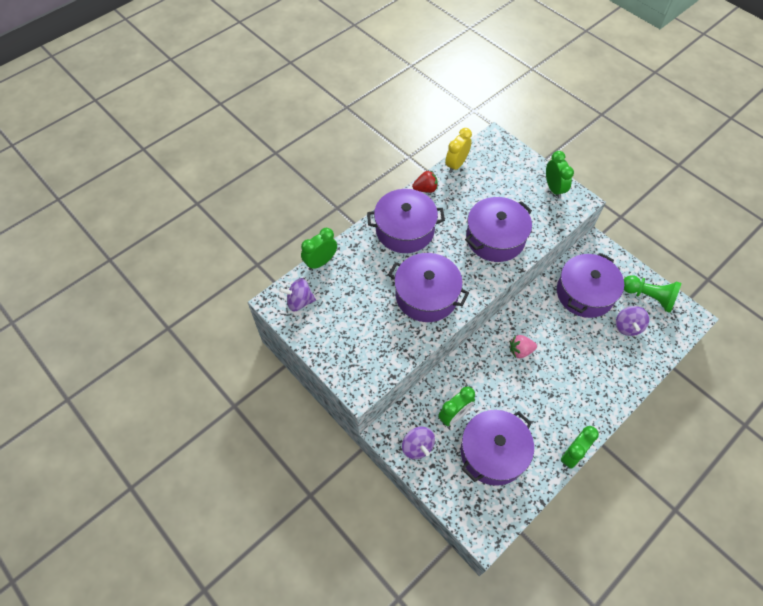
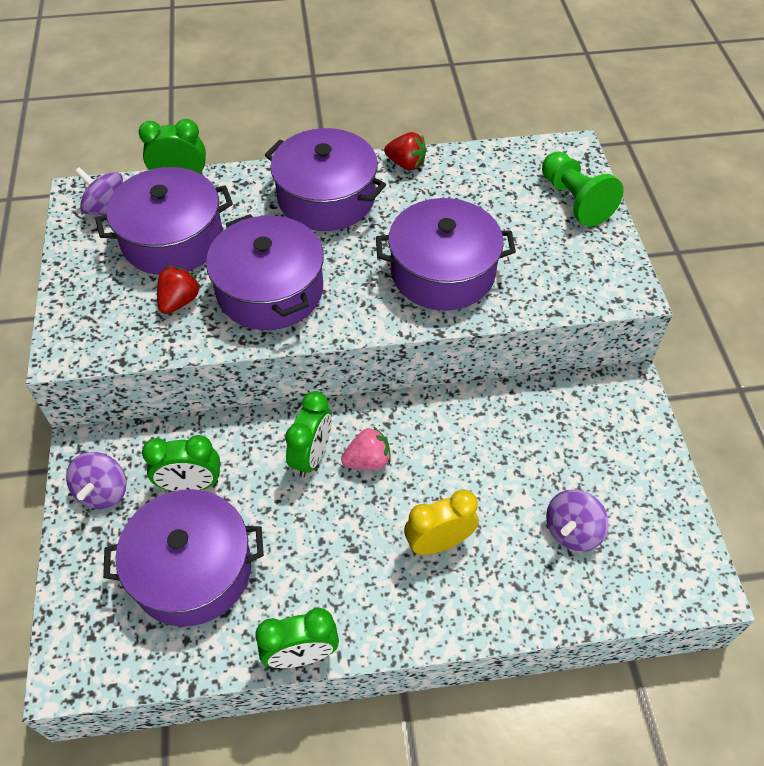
camera: 35 degrees right, 5 degrees down
yellow clock [445,128,472,173] -> yellow clock moved to [404,490,478,555]
pink strawberry [510,335,537,358] -> pink strawberry turned 135 degrees clockwise [341,426,391,470]
green clock [546,151,574,199] -> green clock moved to [285,391,332,477]
purple pot [557,253,624,318] -> purple pot moved to [95,167,233,275]
green pawn [624,275,681,313] -> green pawn moved to [542,151,624,227]
none -> red strawberry [157,266,200,314]

